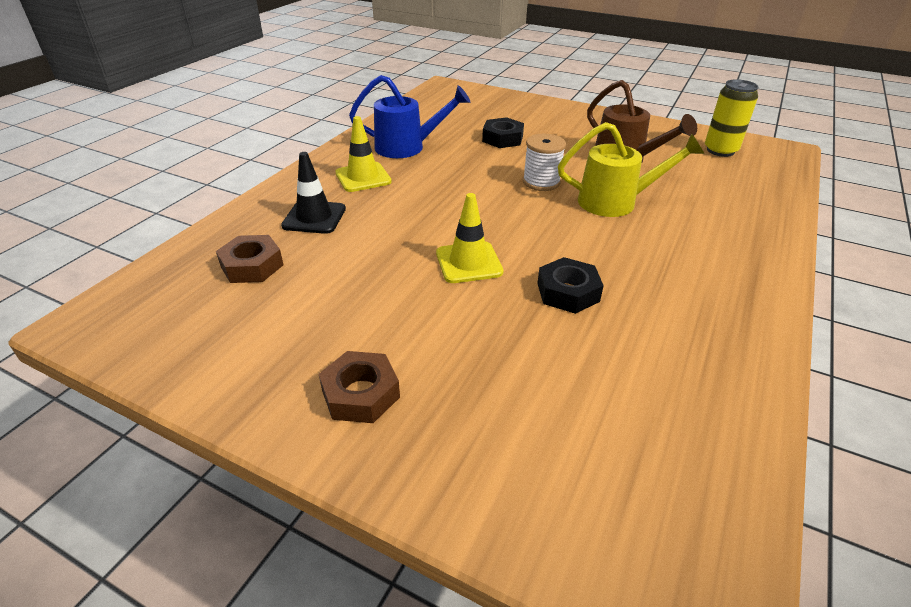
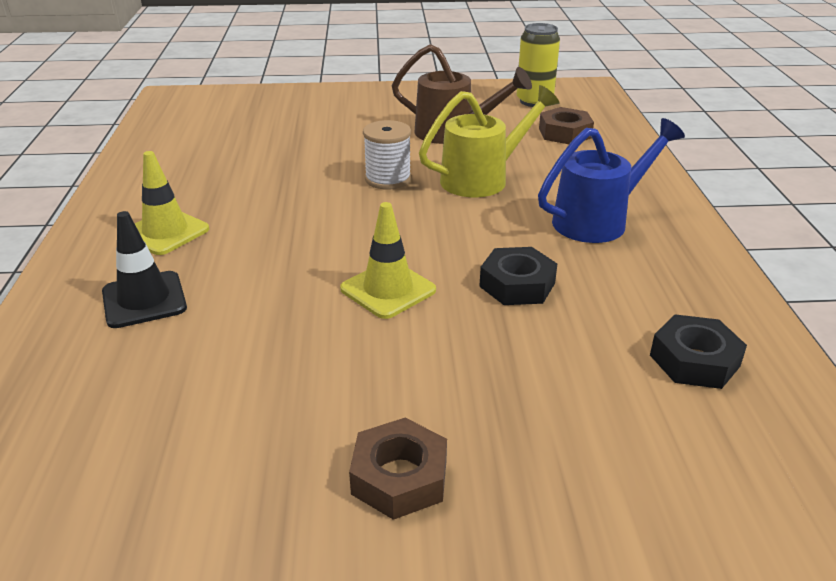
camera: 30 degrees left, 5 degrees down
brown nut [216,235,284,283] -> brown nut moved to [539,107,594,144]
blue watering can [349,75,470,158] -> blue watering can moved to [538,118,685,243]
black nut [482,117,524,148] -> black nut moved to [650,314,747,389]

